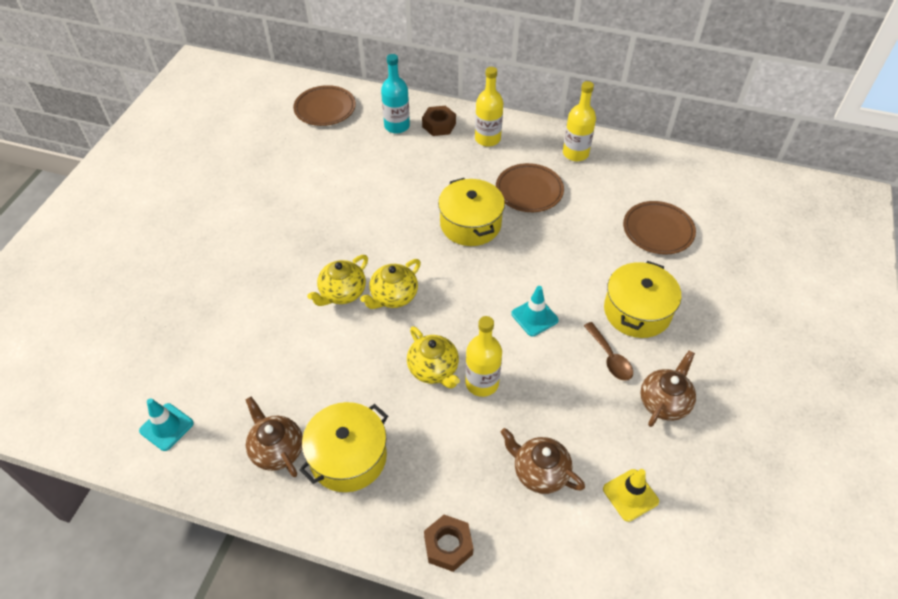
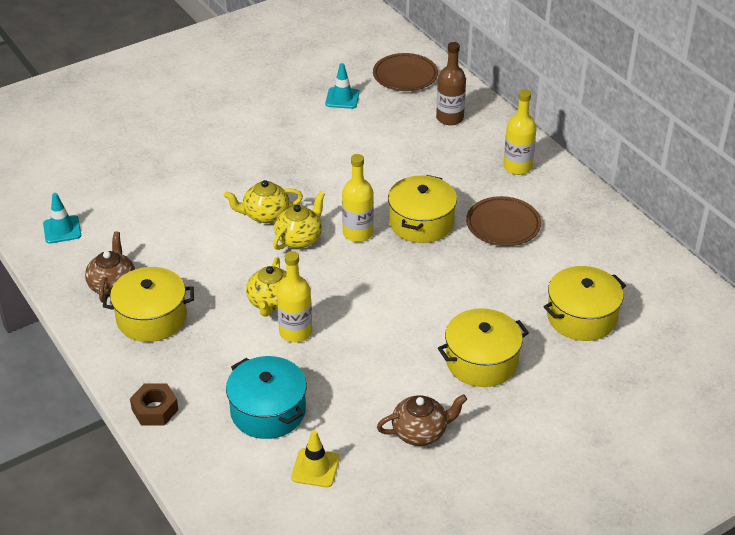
camera: 40 degrees right, 10 degrees down
yellow teapot [360,259,421,309] -> yellow teapot turned 135 degrees clockwise [273,191,325,250]
turquoise bottle [381,54,410,133] -> brown bottle [436,42,466,125]
brown nut [422,106,456,136] -> none
brown teapot [500,428,585,494] -> turquoise pot [226,356,307,439]
turquoise traffic cone [511,286,559,336] -> turquoise traffic cone moved to [325,63,360,109]
yellow bottle [563,81,596,161] -> yellow bottle moved to [342,154,374,242]
brown spoon [584,322,633,381] -> none
brown plate [623,201,696,255] -> yellow pot [544,266,626,341]

